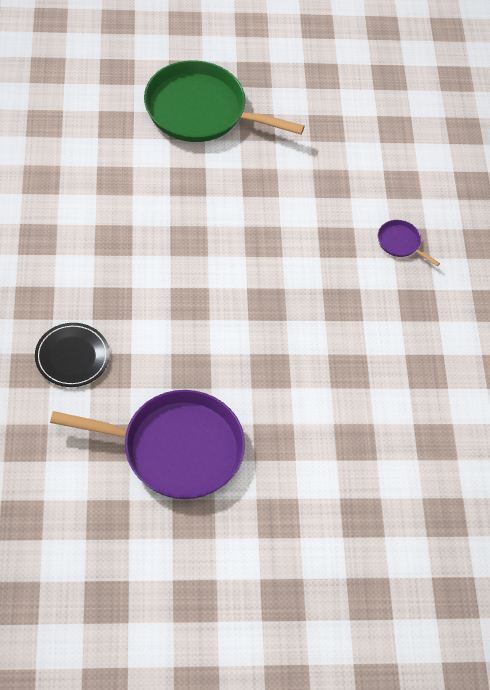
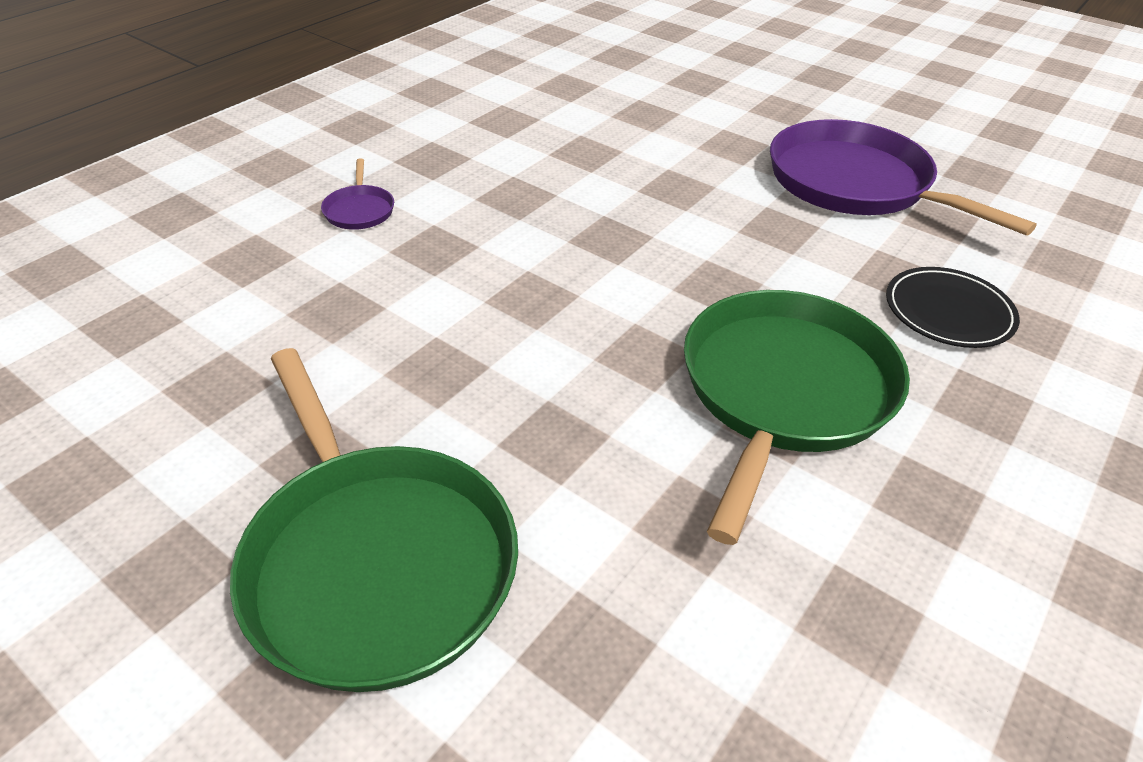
camera: 135 degrees left, 15 degrees down
none -> green pan [684,290,910,545]

